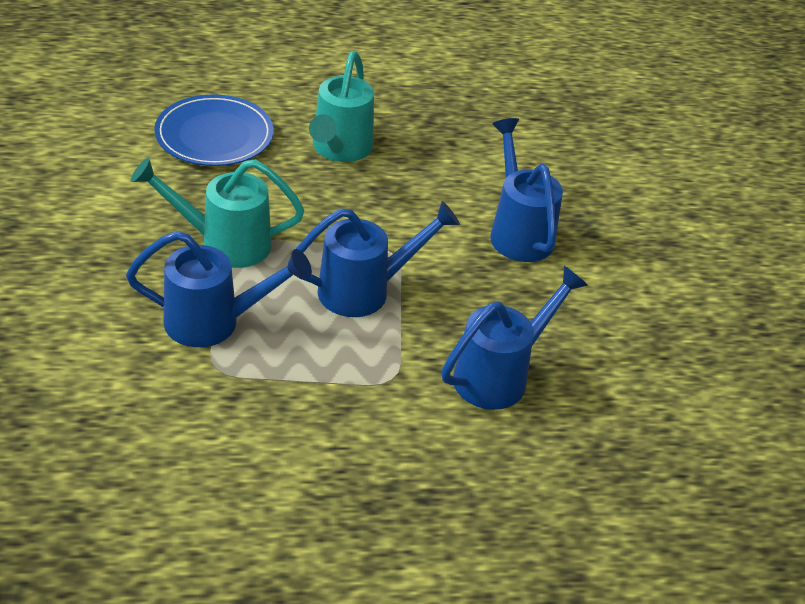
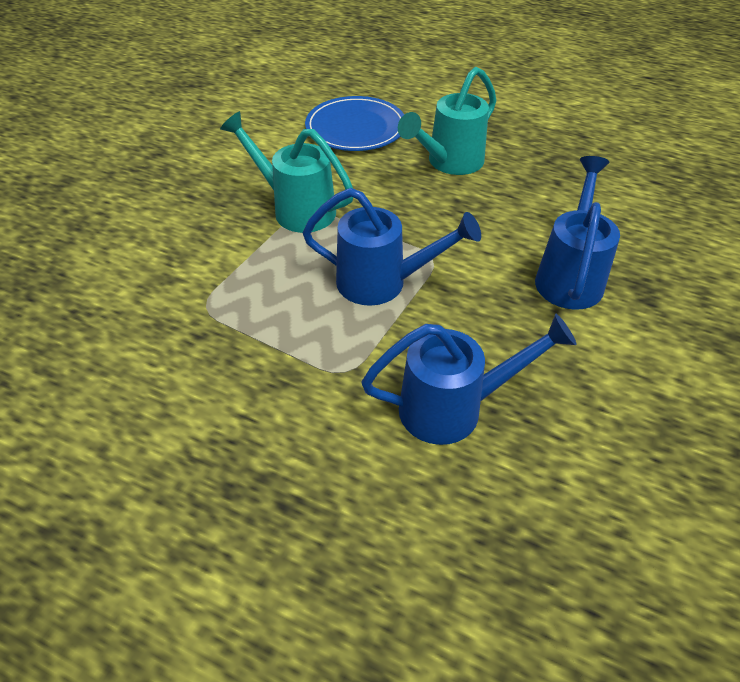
camera: 35 degrees right, 5 degrees up
blue watering can [126,231,312,347] -> none

